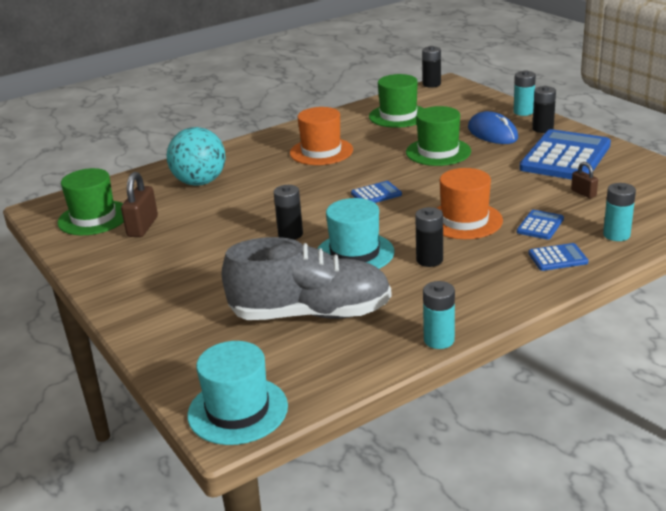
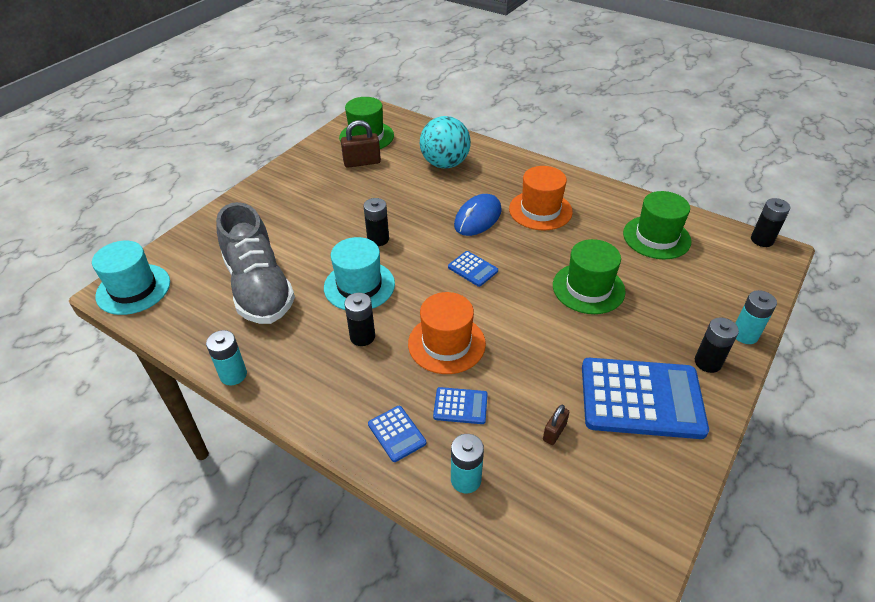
camera: 65 degrees right, 15 degrees up
blue mouse [468,111,518,144] -> blue mouse moved to [454,194,502,236]

